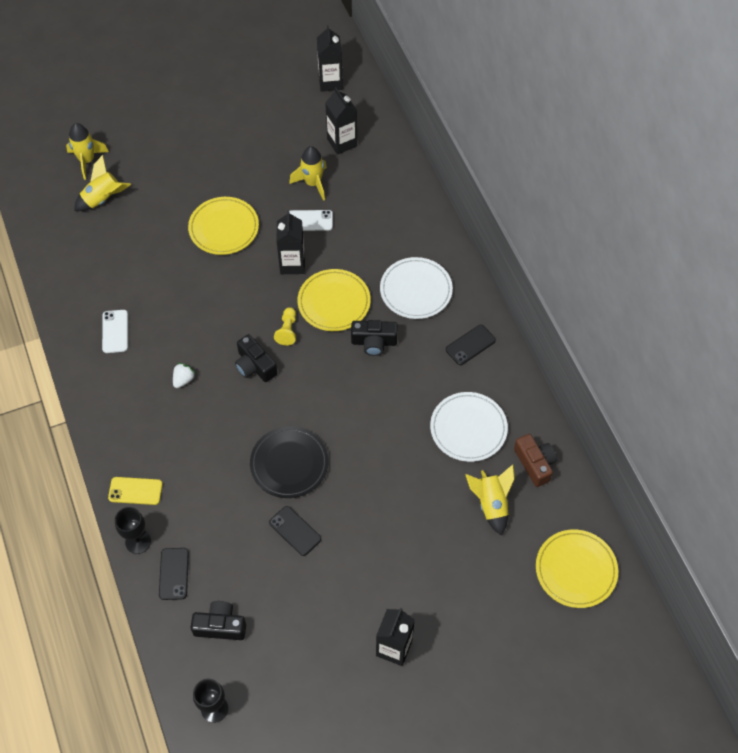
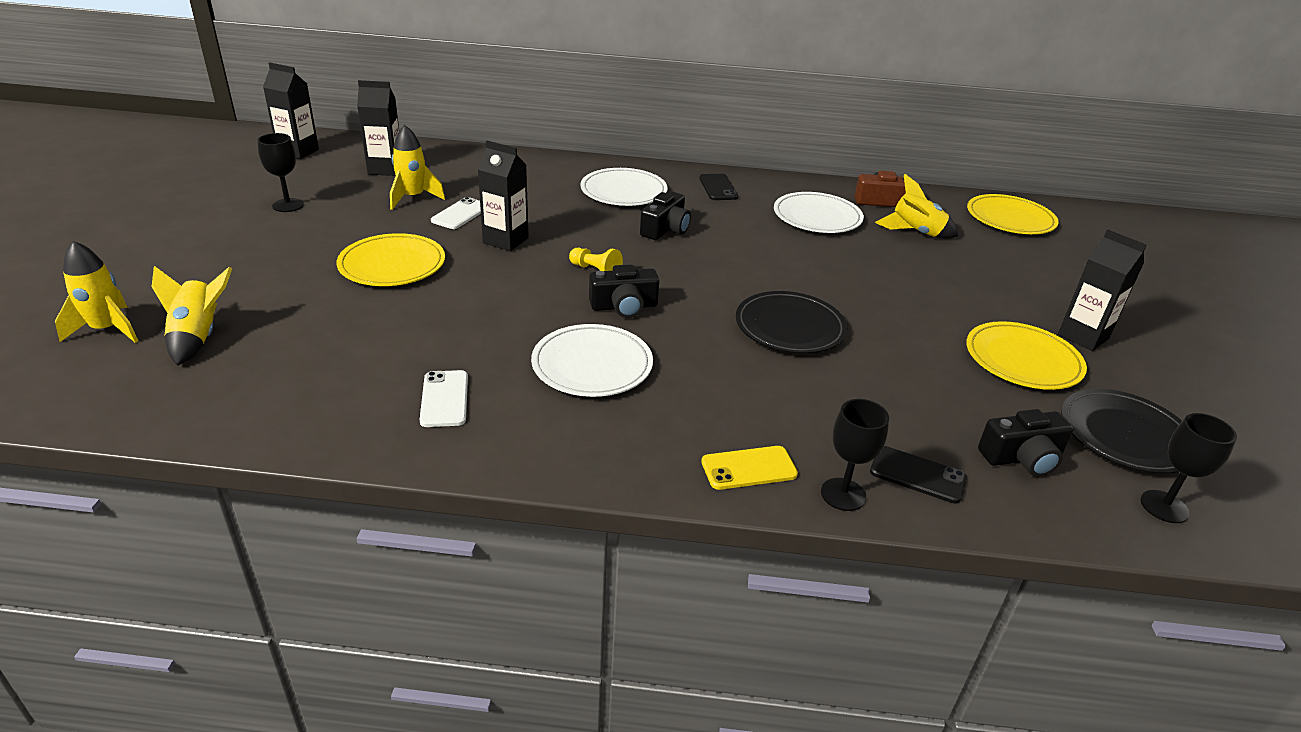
camera: 65 degrees left, 25 degrees down
white phone [102,310,128,353] -> white phone turned 60 degrees clockwise [420,370,468,427]
yellow phone [108,477,163,505] -> yellow phone turned 45 degrees clockwise [701,446,798,490]
white strawberry [173,363,196,388] -> white plate [531,324,653,397]
black camera [191,601,246,640] -> black camera turned 135 degrees counterclockwise [978,409,1074,477]
black phone [269,506,321,556] -> none
yellow plate [298,269,371,331] -> yellow plate moved to [966,321,1087,390]
none -> black goblet [257,133,304,212]
none -> black plate [1061,389,1182,474]

